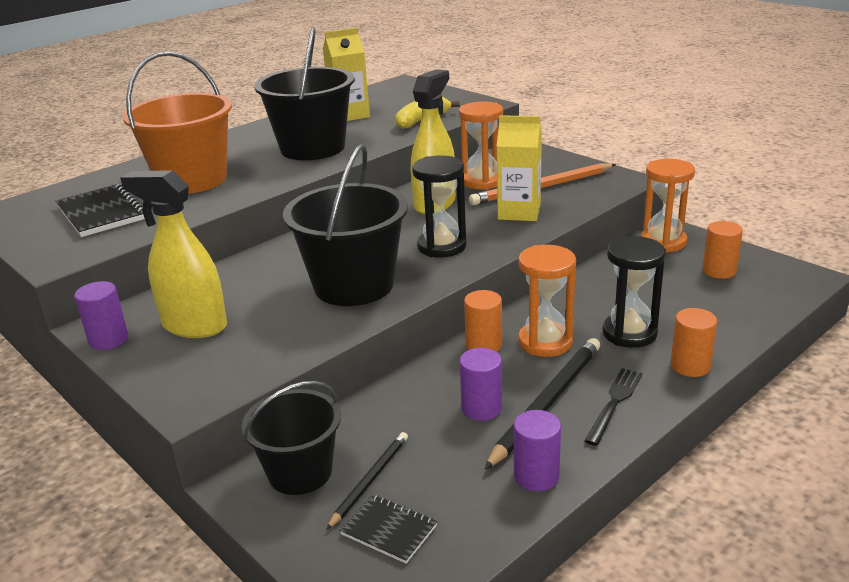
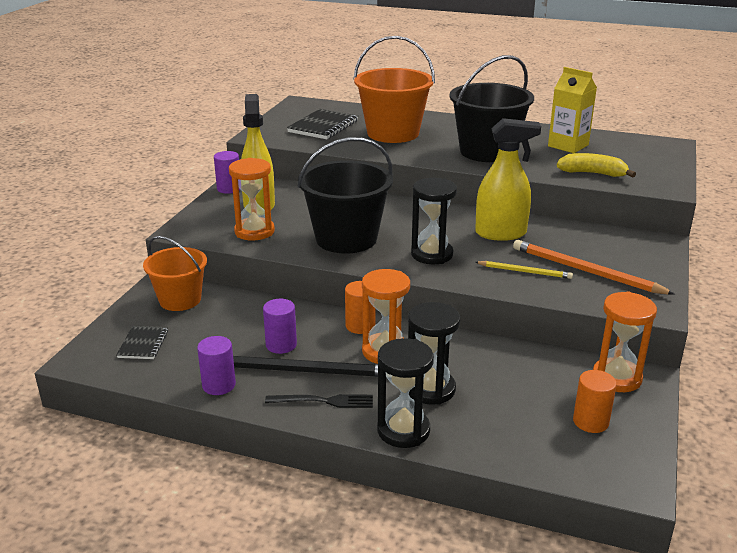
camera: 60 degrees right, 0 degrees up
black bucket [242,381,341,495] -> orange bucket [143,236,207,311]
black pencil [326,432,408,530] -> none
orange hourglass [459,101,503,190] -> orange hourglass moved to [229,158,275,241]
yellow carton [497,115,542,221] -> yellow pencil [475,261,573,279]
orange cylinder [671,308,717,377] -> black hourglass [377,338,434,448]

